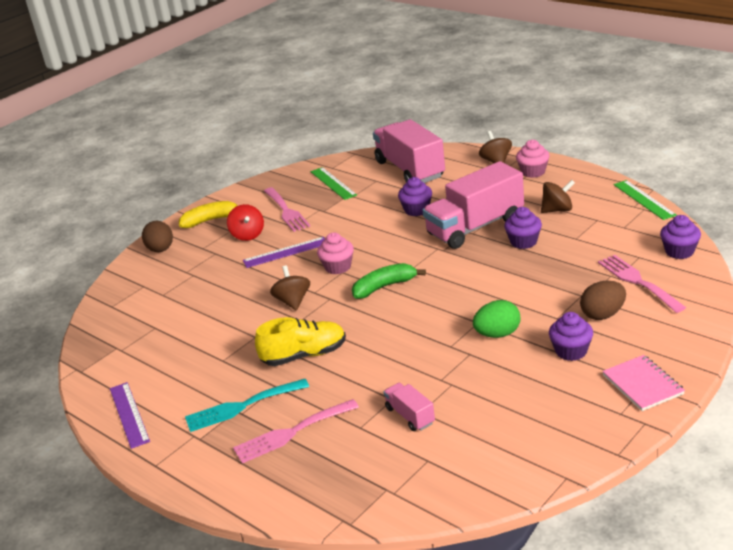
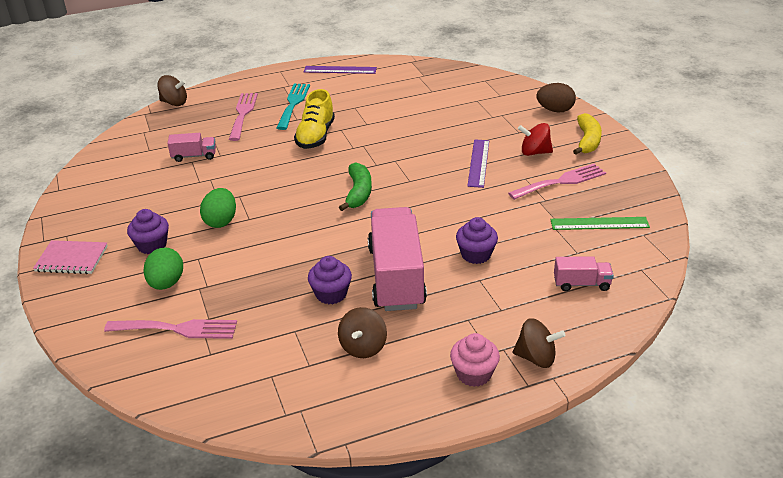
camera: 115 degrees right, 5 degrees up
pink fork [264,187,310,232] -> pink fork turned 150 degrees clockwise [508,163,606,200]
brown spinning top [270,265,310,311] -> brown spinning top moved to [158,75,187,106]
pink cupcake [317,232,354,274] -> none
pink truck [373,119,445,183] -> pink truck [554,256,614,291], size x0.46
brown egg [580,281,626,320] -> green egg [143,247,183,290]
green ruler [614,180,677,220] -> none
purple cupcake [660,215,701,259] -> none

